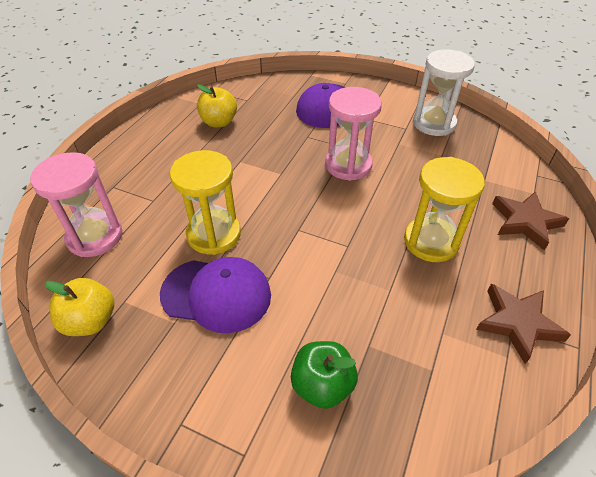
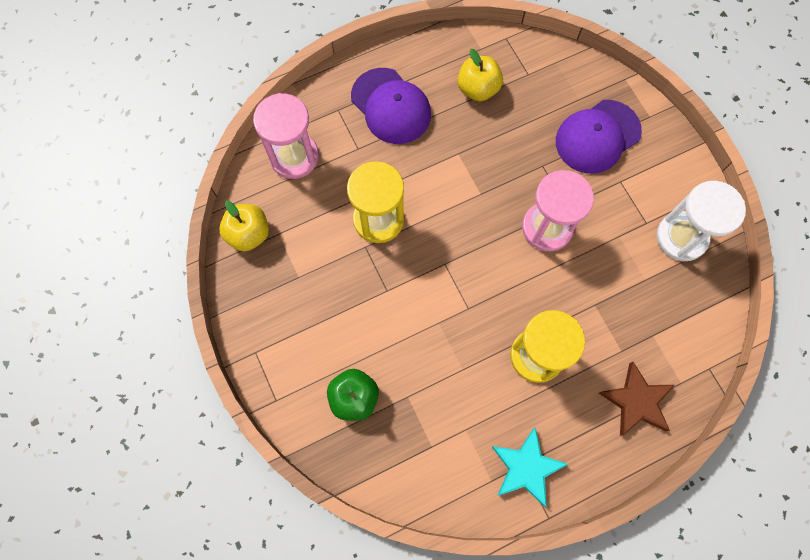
camera: 40 degrees right, 25 degrees up
purple cap [160,257,271,333] -> purple cap moved to [351,68,431,144]
brown star [476,283,571,364] -> turquoise star [492,427,568,507]

